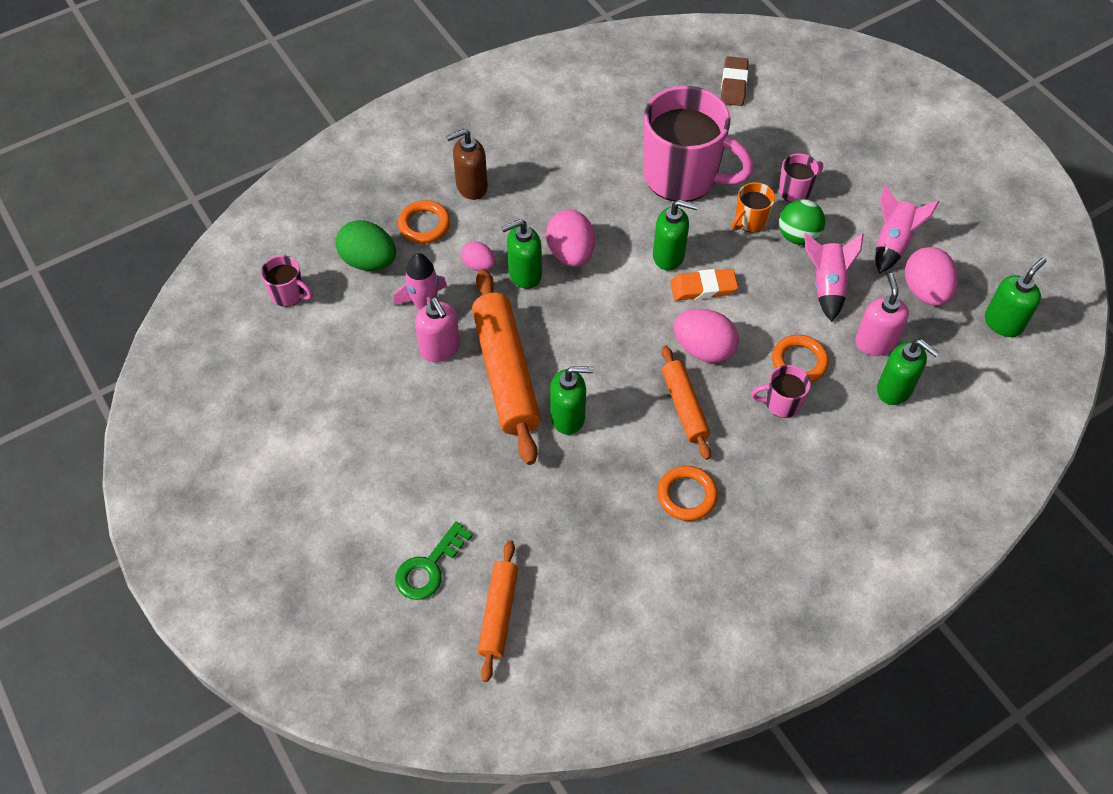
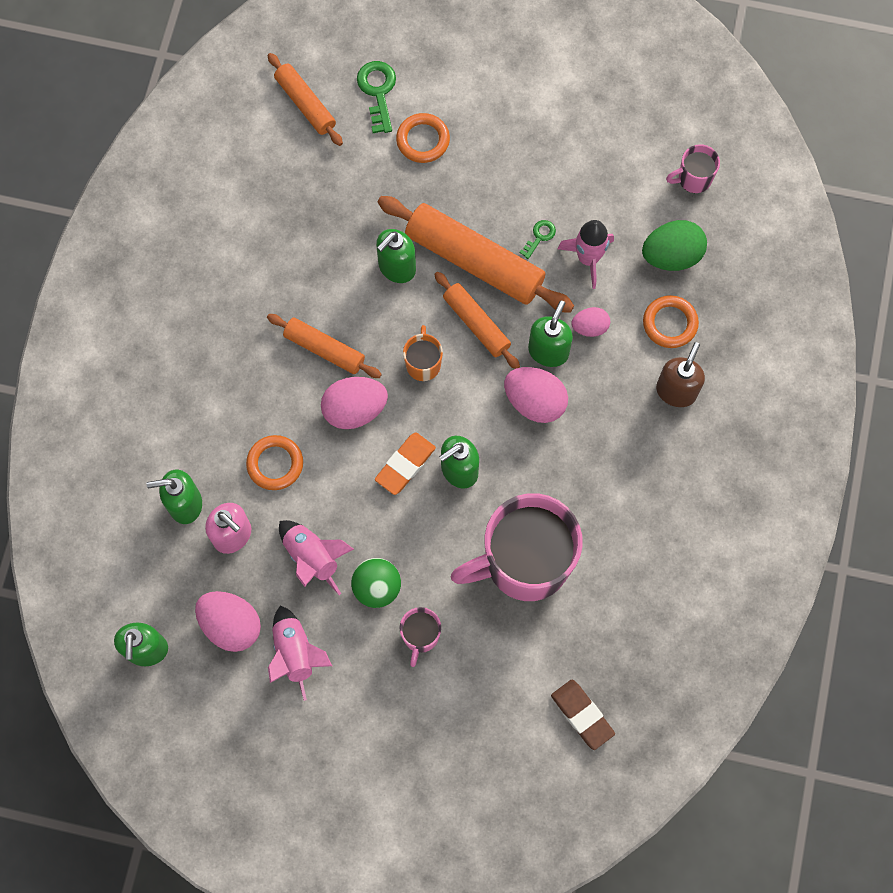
camera: 135 degrees right, 15 degrees up
pink soap dispenser [415,297,460,362] -> green key [519,220,556,259]
orange ring [657,466,718,521] -> orange ring moved to [396,113,450,163]
orange mug [732,182,775,233] -> orange mug moved to [403,325,443,381]
pink mug [751,365,811,418] -> none
none -> orange rolling pin [434,272,520,369]

